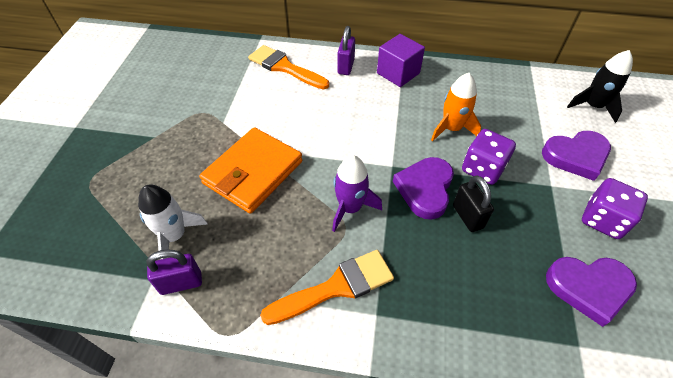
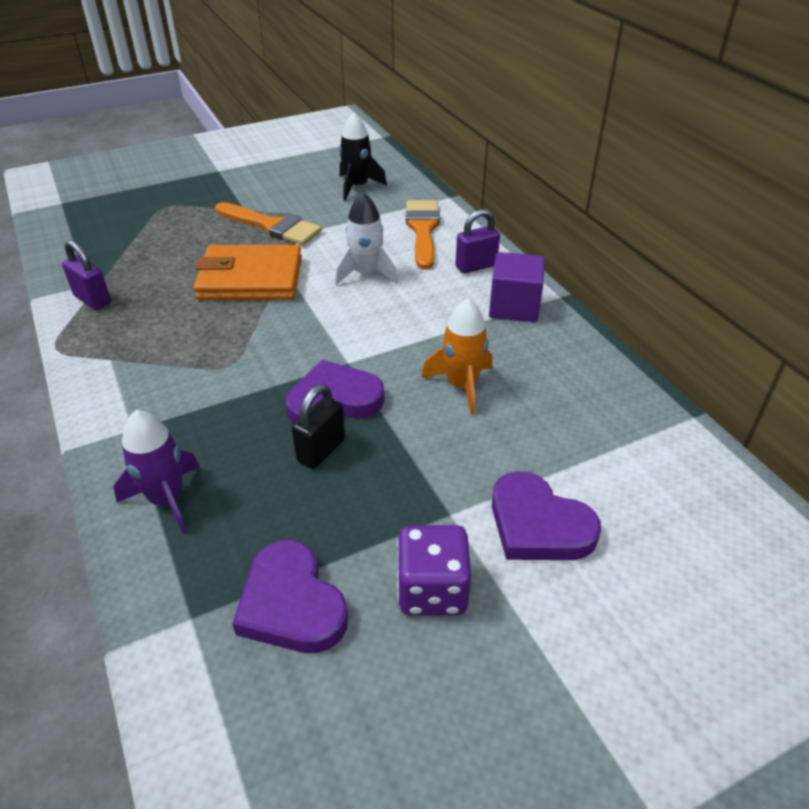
camera: 55 degrees right, 10 degrees down
white rocket [138,184,208,259] -> white rocket moved to [335,192,398,285]
orange brush [260,250,394,325] -> orange brush moved to [215,202,322,245]
purple rocket [332,155,382,232] -> purple rocket moved to [113,410,199,534]
purple dice [462,129,516,185] -> none
black rocket [567,50,633,123] -> black rocket moved to [339,113,387,201]

